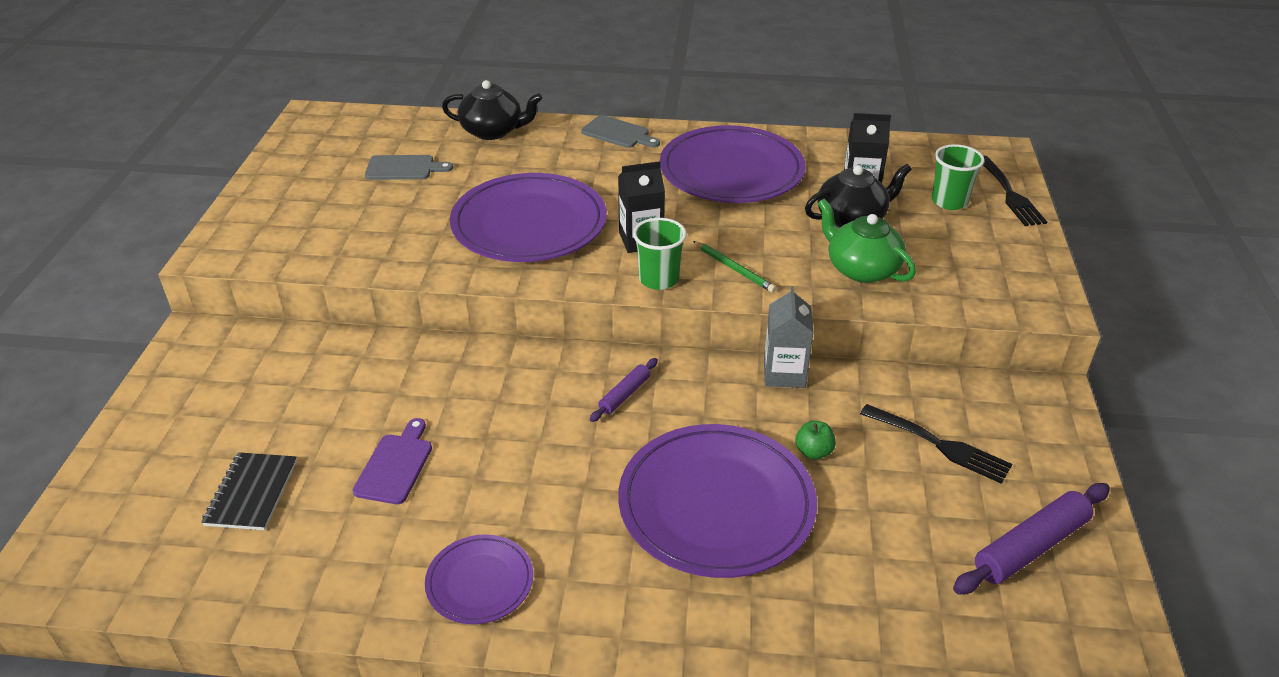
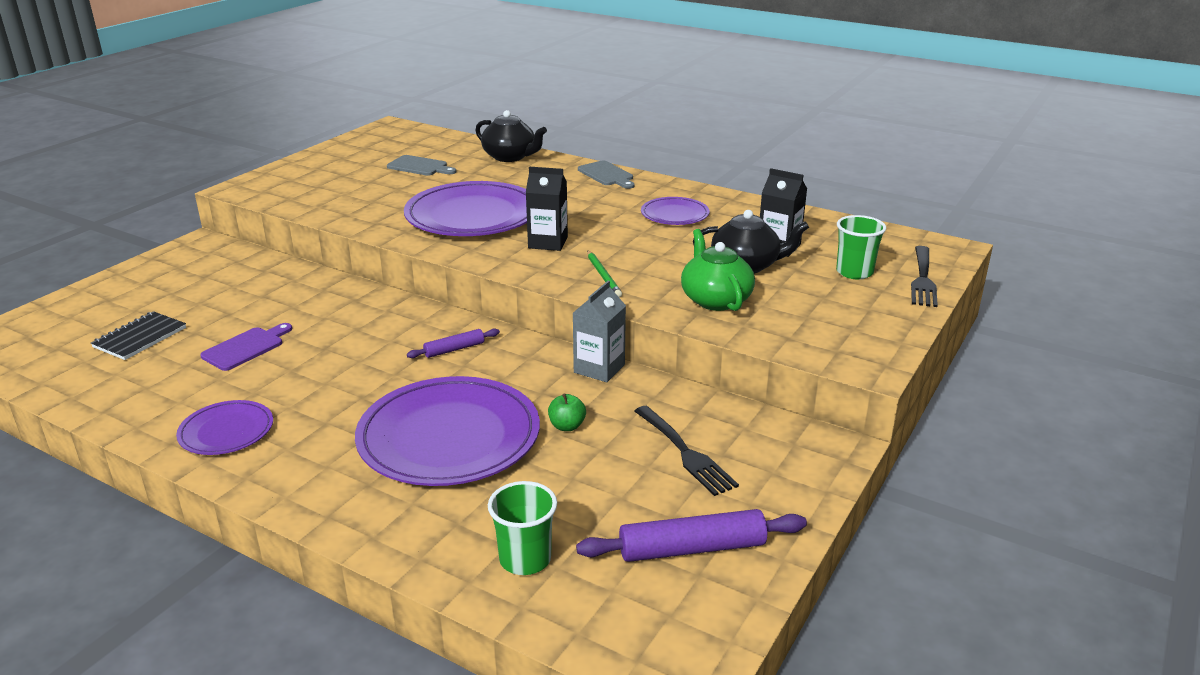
camera: 25 degrees right, 10 degrees down
green cup [633,218,687,290] -> green cup moved to [488,481,557,575]
purple plate [660,125,806,203] -> purple plate [641,197,710,225], size x0.51

